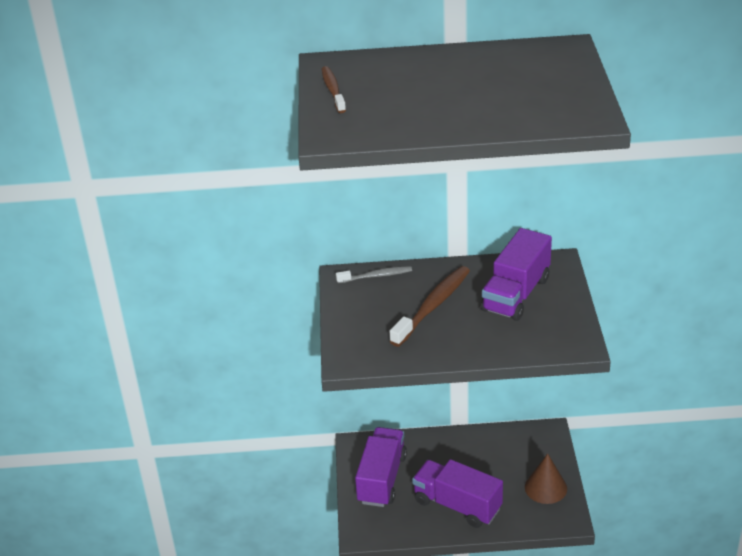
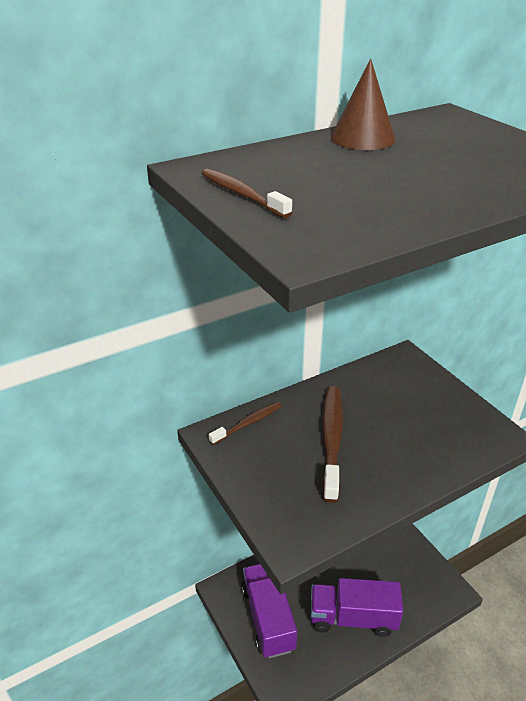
camera: 30 degrees left, 0 degrees up
grey toothbrush [336,266,412,283] -> brown toothbrush [209,402,282,445]
purple truck [481,228,552,321] -> none
brown cone [525,453,567,504] -> brown cone moved to [331,59,396,150]

